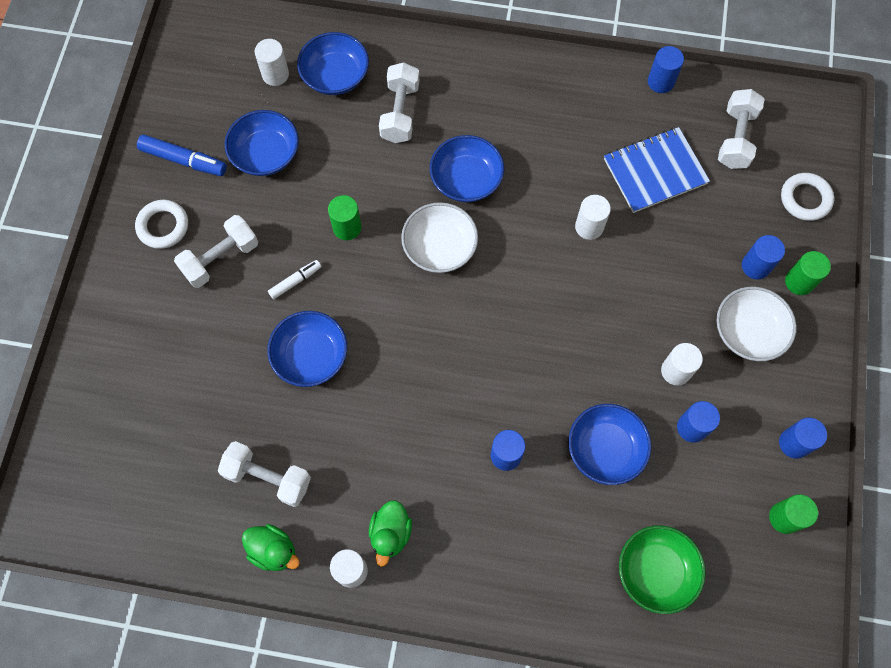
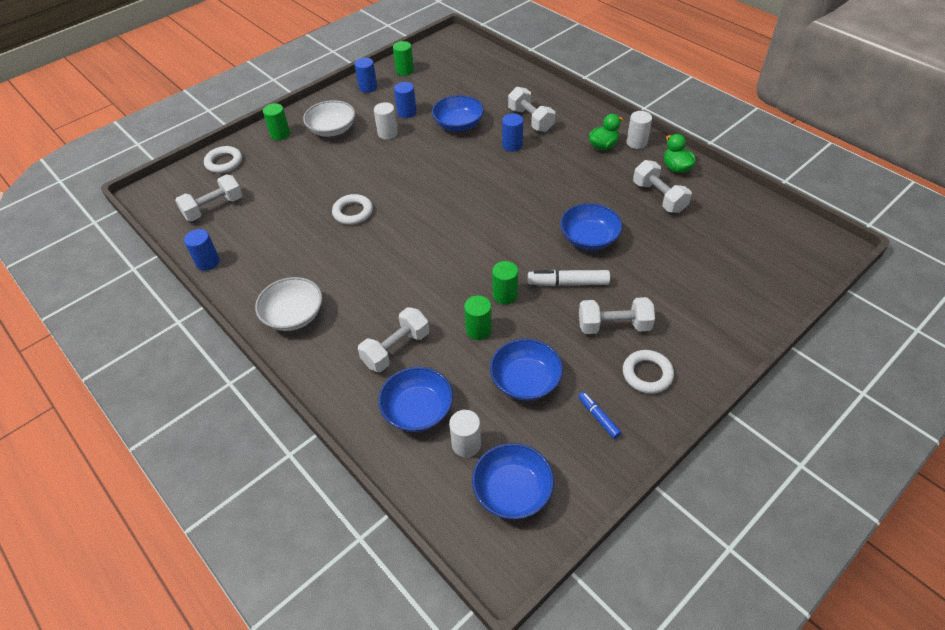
camera: 140 degrees left, 20 degrees down
blue marker [137,135,227,176] -> blue marker [578,392,621,439], size x0.61
white marker [268,260,321,299] -> white marker [528,270,610,286], size x1.64
white bowl [401,202,478,273] -> white bowl moved to [255,277,322,331]
blue bowl [430,135,504,202] -> blue bowl moved to [472,443,554,519]
white cylinder [575,195,611,240] -> white ring [332,194,373,225]
blue notebook [604,127,710,213] -> none
green bowl [619,525,706,614] -> none
blue cylinder [742,235,785,280] -> none
none -> green cylinder [464,295,492,340]
none -> white dumbbell [508,87,555,132]

